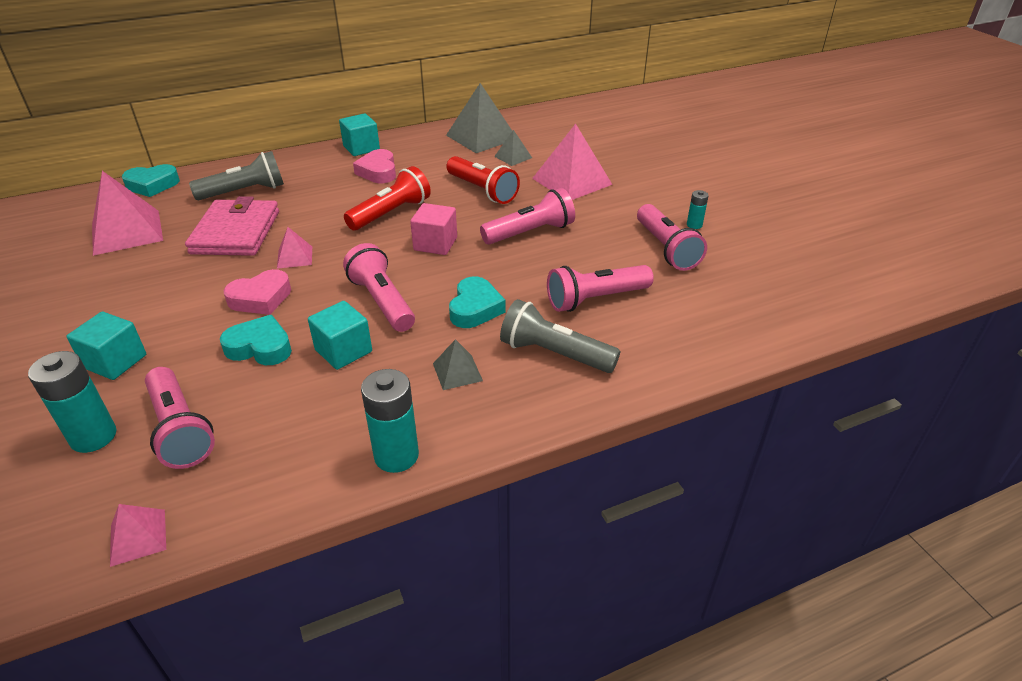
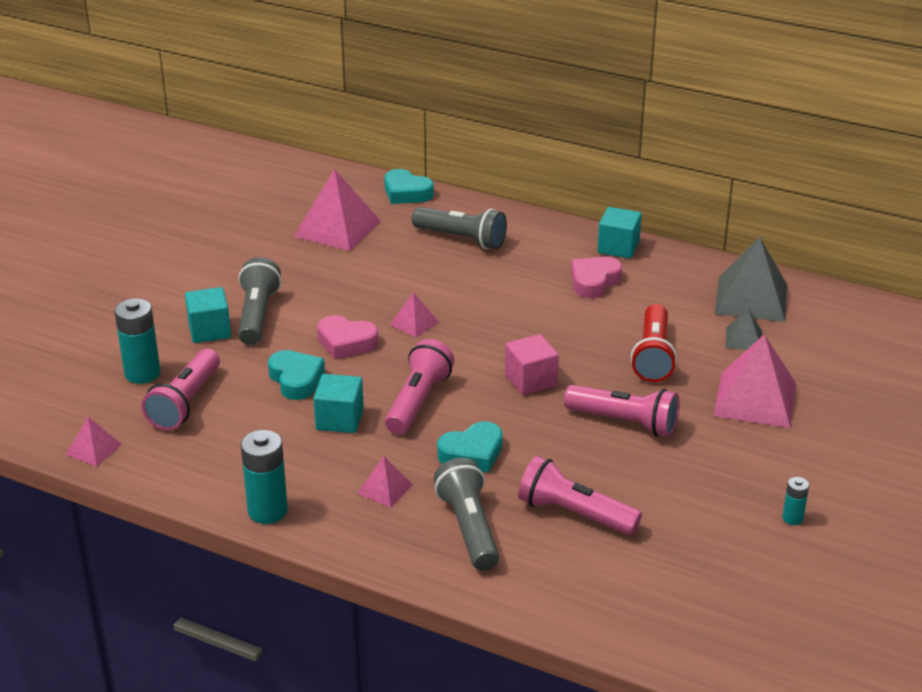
camera: 50 degrees right, 5 degrees down
pink wallet [185,196,279,256] -> none
red flashlight [344,166,431,230] -> none
grey pyramid [433,339,483,390] -> pink pyramid [357,456,413,508]
pink flashlight [637,204,707,271] -> none
none -> grey flashlight [238,257,282,345]

